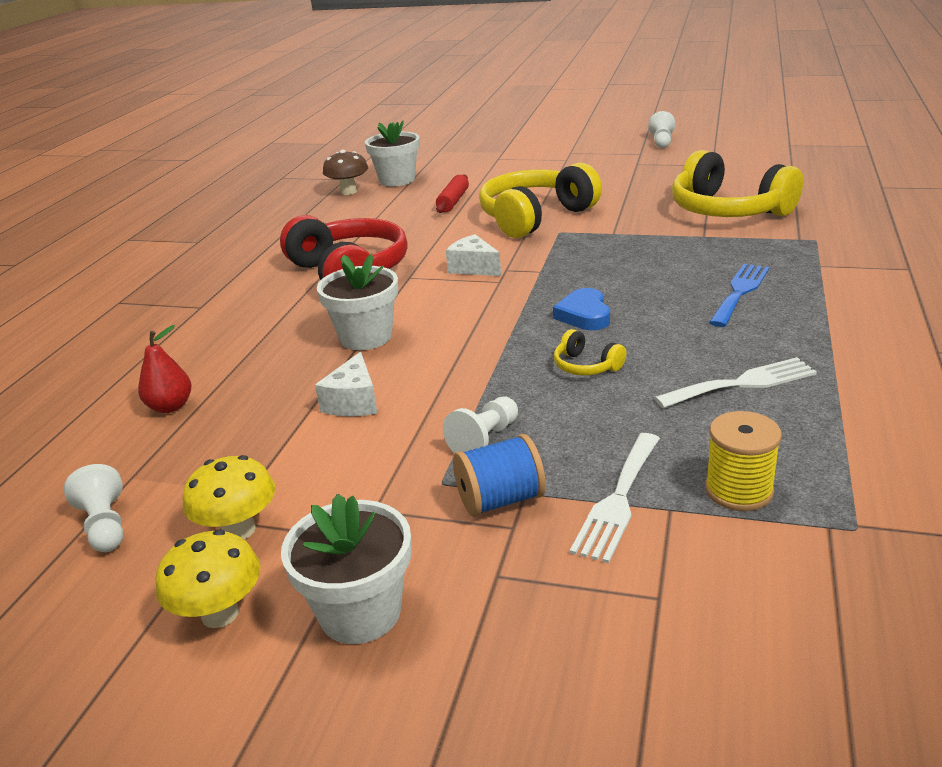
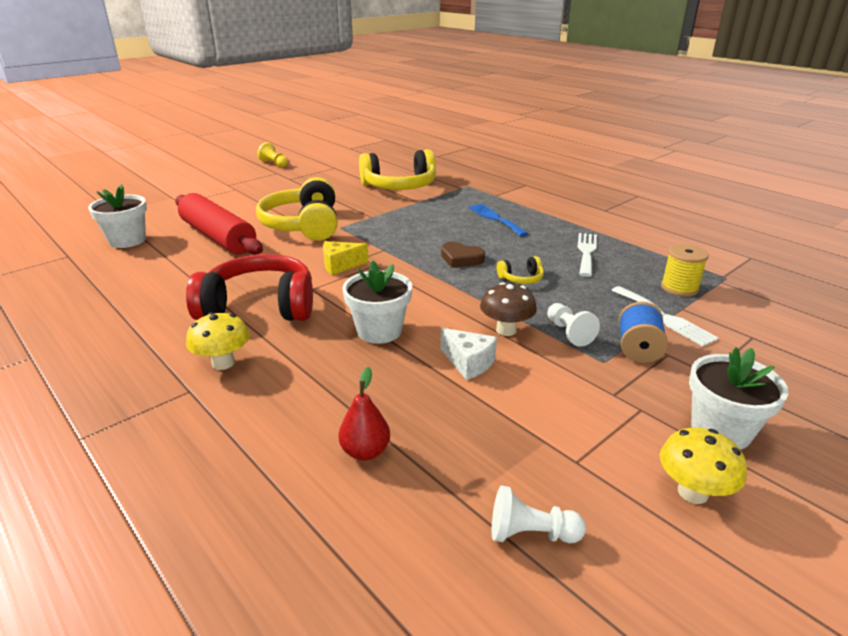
camera: 60 degrees left, 0 degrees up
yellow mushroom [183,455,275,540] -> yellow mushroom moved to [186,312,250,370]
brown mushroom [323,150,368,195] -> brown mushroom moved to [480,282,537,336]
red rolling pin [436,174,469,213] -> red rolling pin [175,193,263,255], size x2.05
white cheese [446,234,501,276] -> yellow cheese [323,241,369,275]
blue heart [553,288,610,330] -> brown heart [441,242,485,268]
white pawn [648,111,675,148] -> yellow pawn [257,142,288,167]

